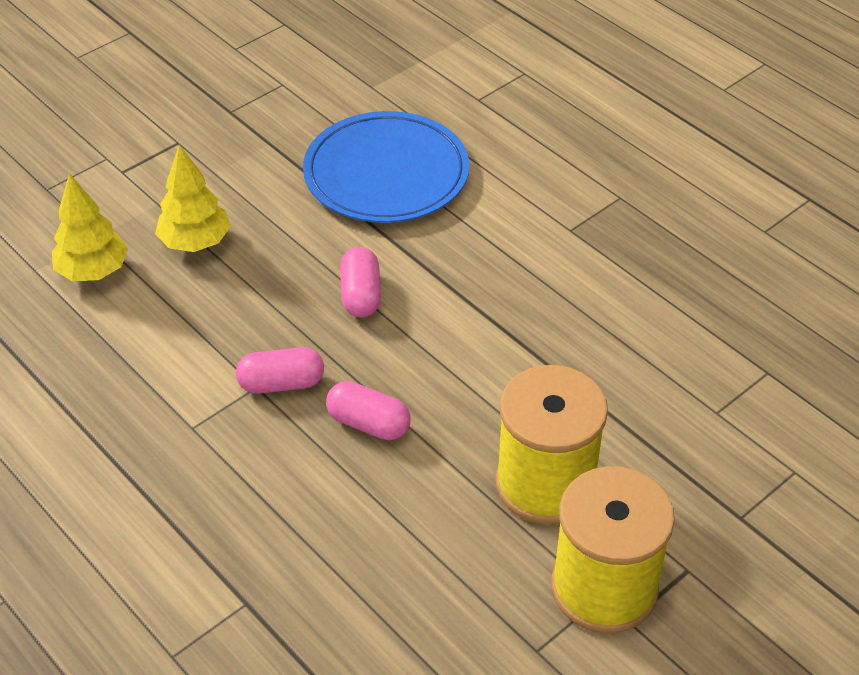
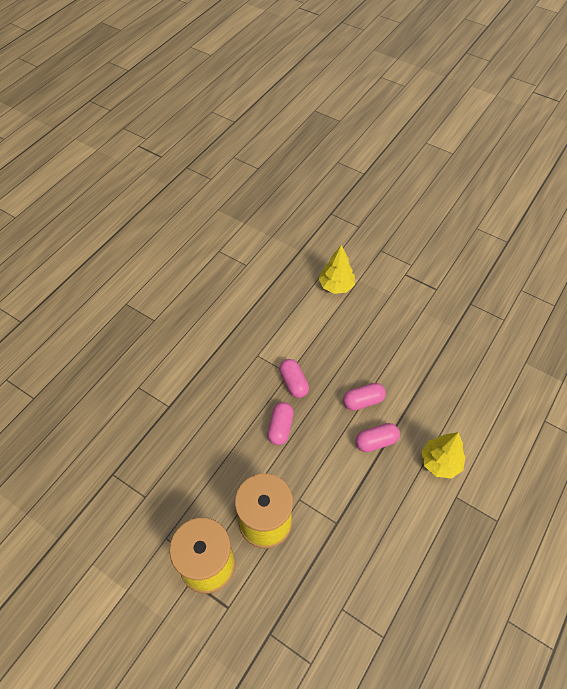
camera: 75 degrees right, 10 degrees up
yellow tree [155,145,231,252] -> yellow tree moved to [421,432,466,479]
blue plate [303,111,469,223] -> none
none -> pink capsule [355,423,400,452]

